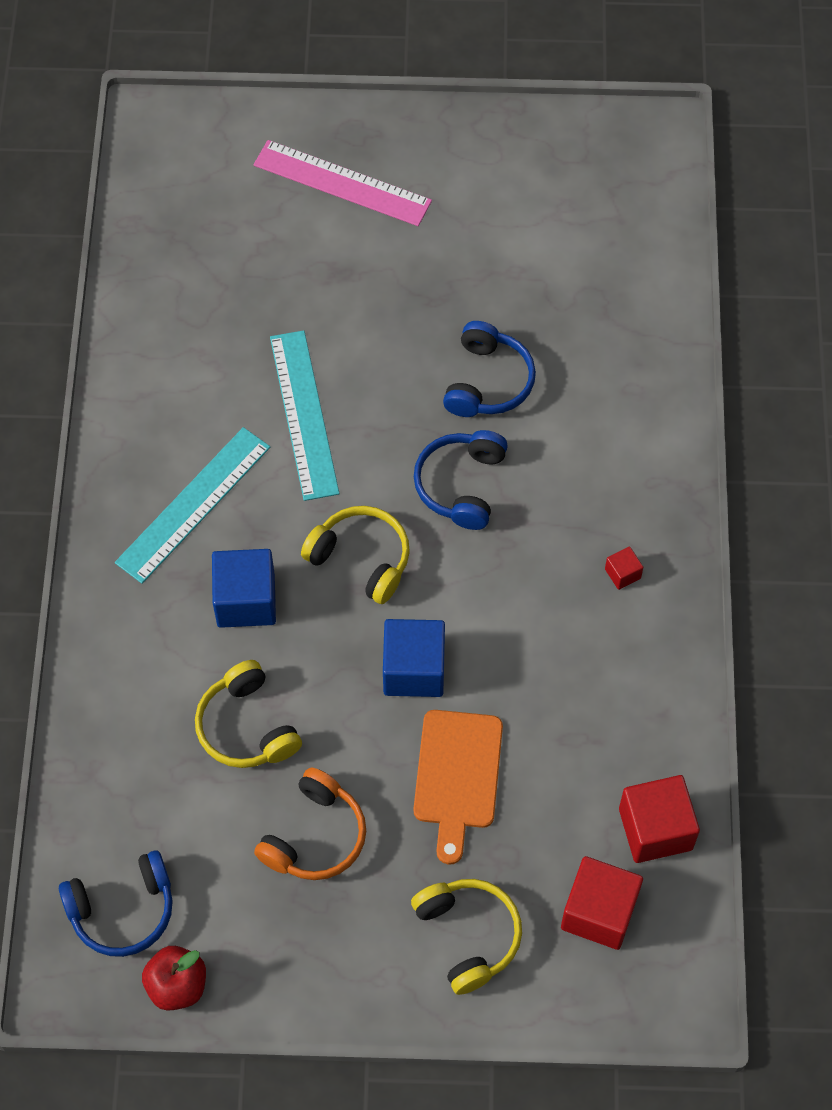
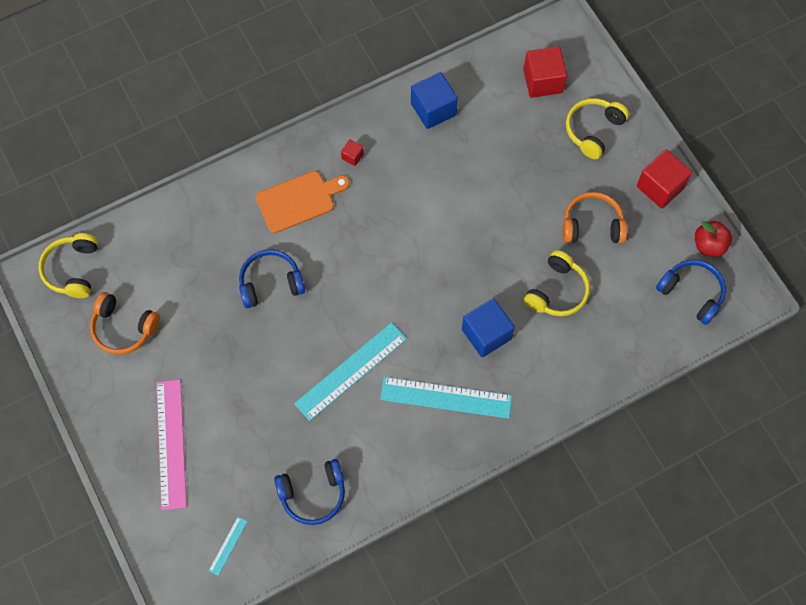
camera: 120 degrees left, 5 degrees up
yellow headphones [301,506,410,604] -> yellow headphones moved to [39,233,98,298]
blue cube [383,619,445,697] -> blue cube moved to [411,72,458,129]
orange cutting board [413,710,503,865] -> orange cutting board moved to [256,171,350,233]
blue headphones [414,430,508,530] -> blue headphones moved to [274,459,345,525]
red cube [619,775,700,863] -> red cube moved to [637,150,692,209]
none -> orange headphones [90,292,160,354]
none -> turquoise ruler [209,517,247,576]

